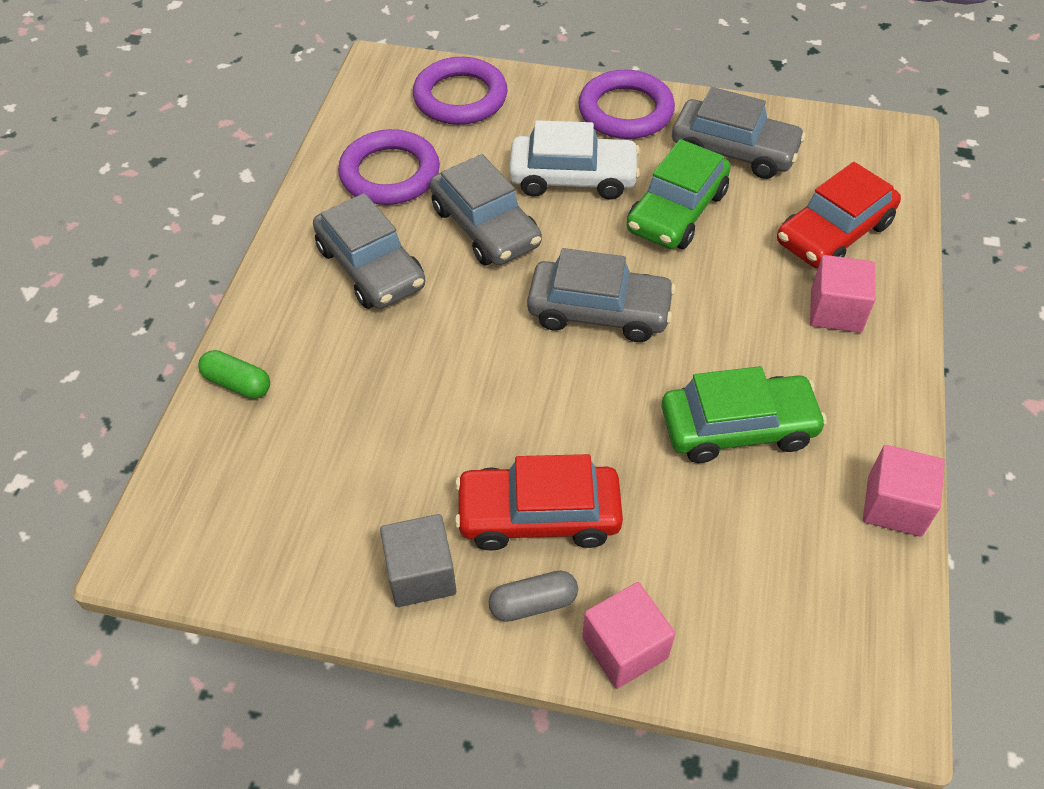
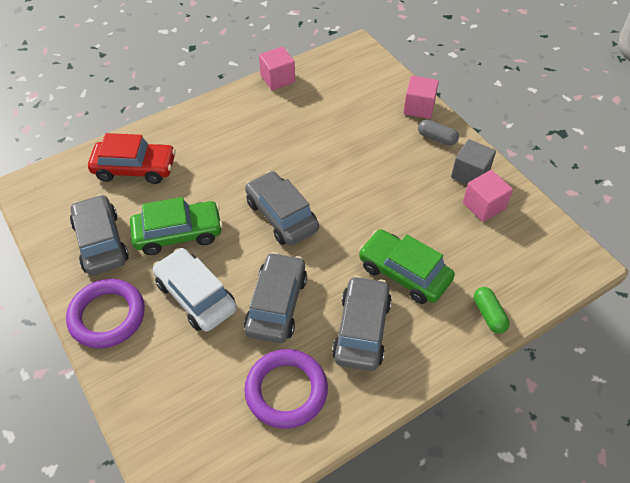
camera: 135 degrees left, 0 degrees up
purple ring [413,57,508,125] -> none
red car [455,454,623,551] -> none
green car [662,366,827,463] -> green car moved to [359,229,455,304]
pink cube [810,255,876,333] -> pink cube moved to [463,170,513,222]

